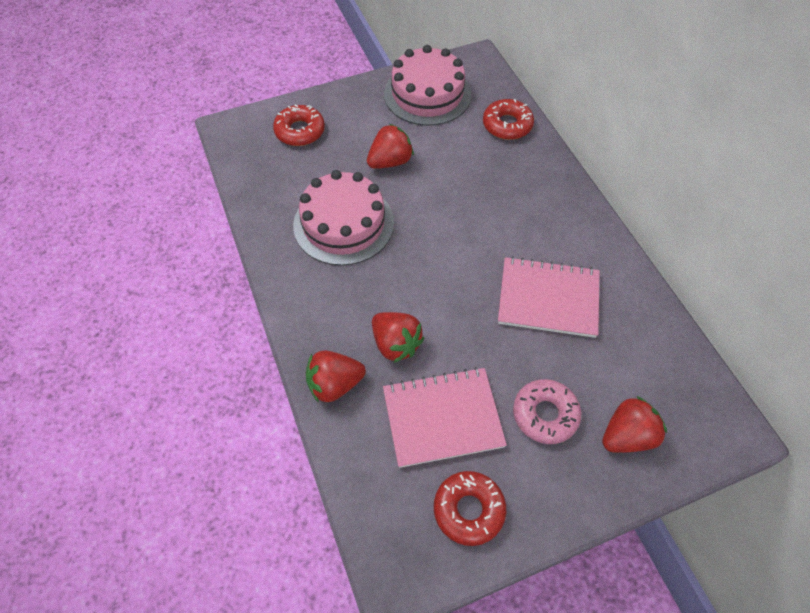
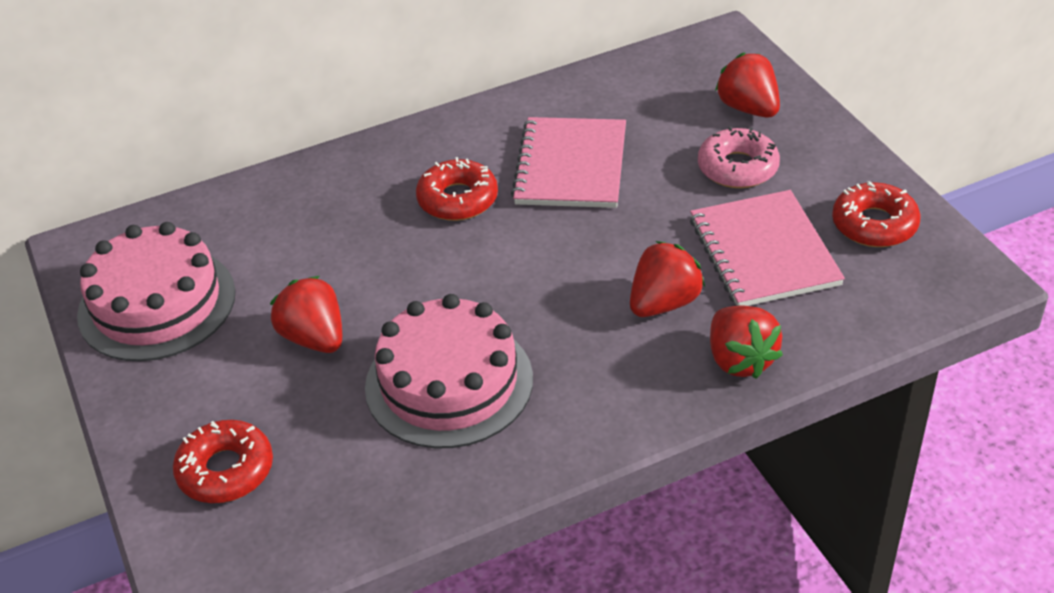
camera: 90 degrees left, 15 degrees down
red donut [483,99,534,140] -> red donut moved to [416,157,498,221]

